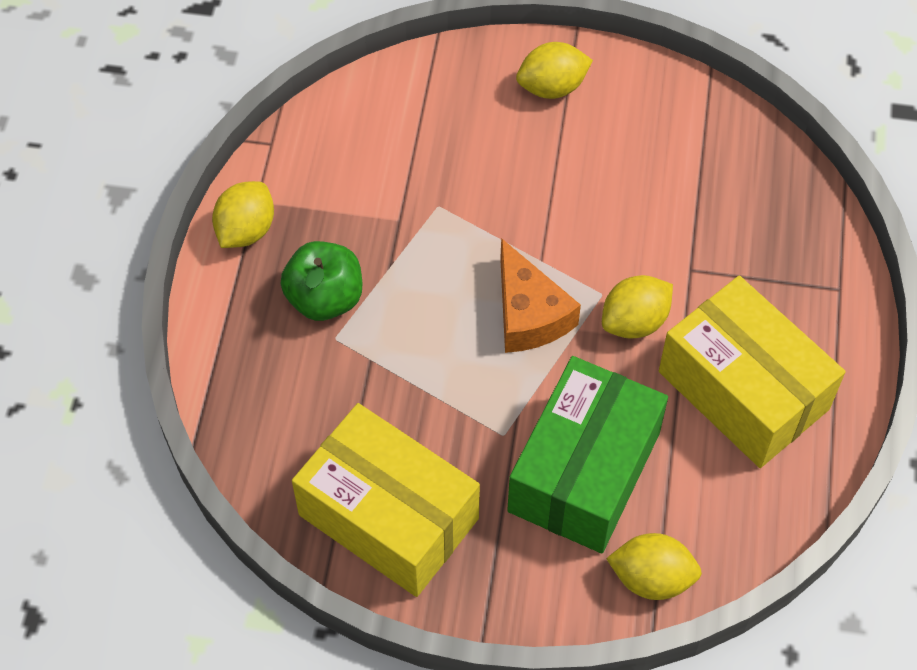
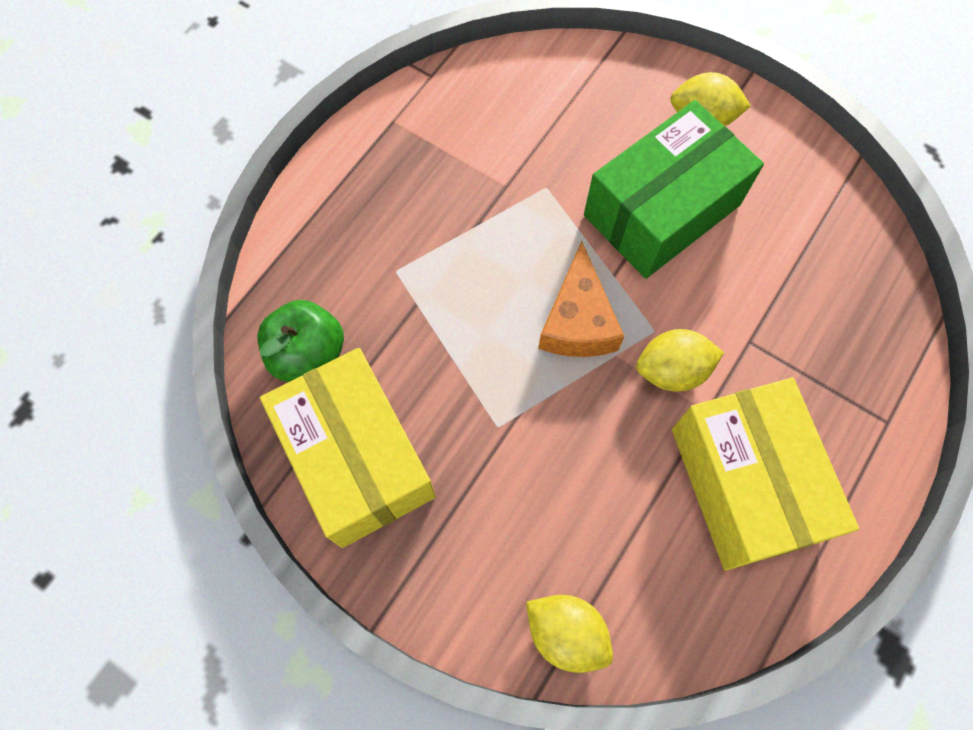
camera: 25 degrees right, 10 degrees up
yellow lemon [212,181,274,248] -> none
green apple [280,241,362,321] -> green apple moved to [257,300,344,382]
green box [507,356,668,553] -> green box moved to [584,100,764,279]

